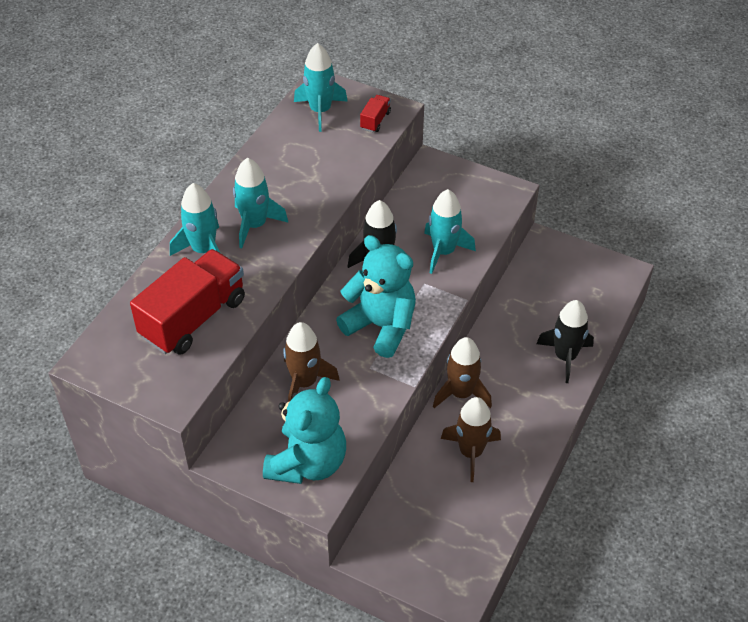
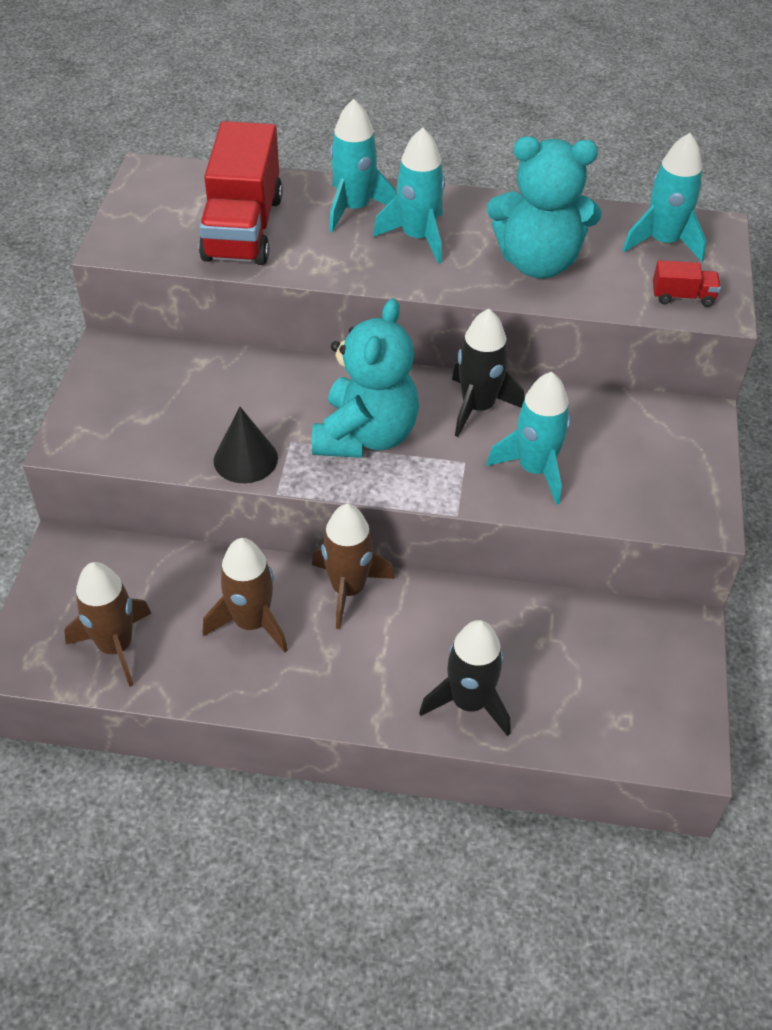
camera: 70 degrees right, 0 degrees up
red truck [130,249,245,355] -> red truck turned 75 degrees clockwise [199,121,283,265]
turquoise teddy bear [263,377,346,484] -> turquoise teddy bear moved to [487,136,601,278]
brown rocket [283,322,340,402] -> brown rocket moved to [64,562,151,687]
none -> black cone [214,407,278,483]

